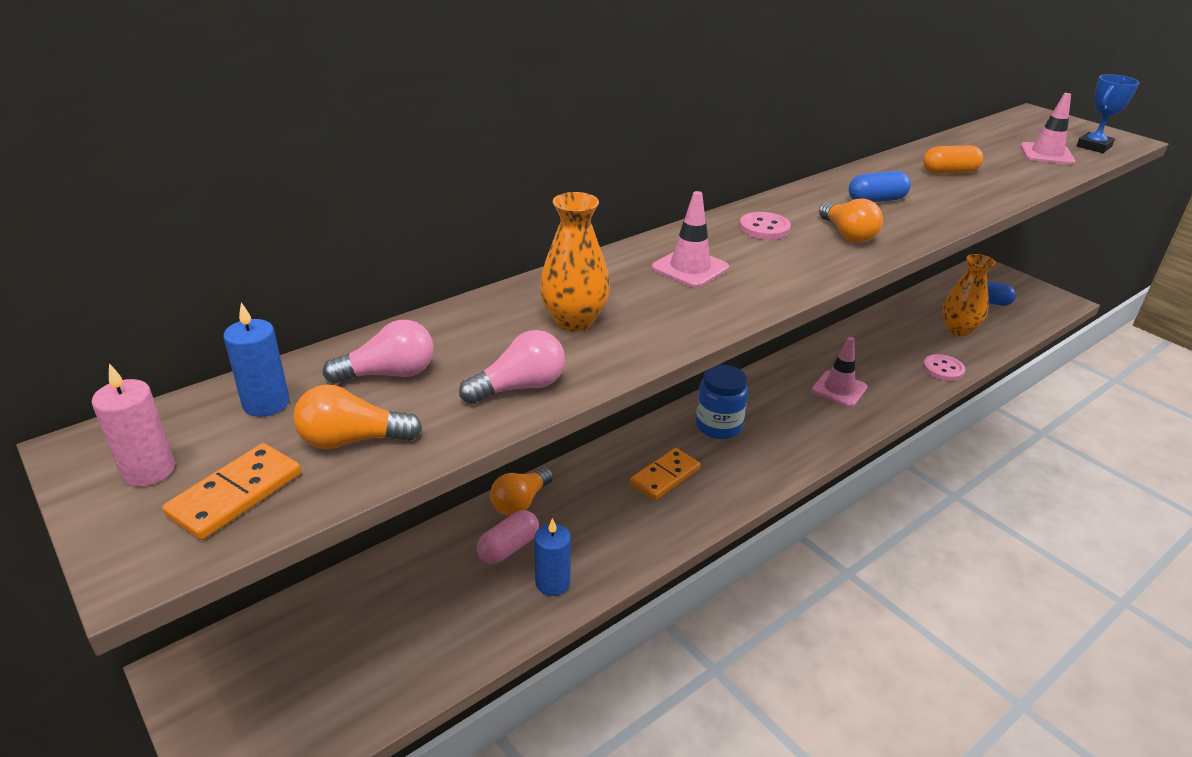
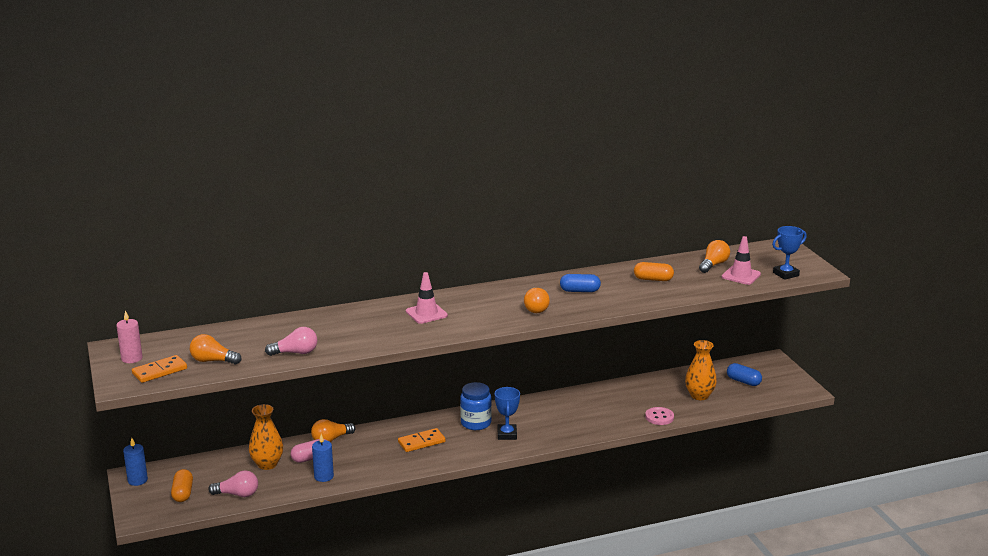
camera: 20 degrees right, 10 degrees down
blue candle [224,302,290,417] -> blue candle moved to [123,438,148,486]
pink light bulb [323,320,434,384] -> pink light bulb moved to [208,470,258,497]
orange vase [540,192,610,331] -> orange vase moved to [249,404,283,470]
pink button [739,212,791,240] -> none
pink traffic cone [811,337,868,407] -> none
none -> orange capsule [171,469,193,502]
none -> blue trophy [495,387,520,440]
none -> orange light bulb [699,240,730,273]

